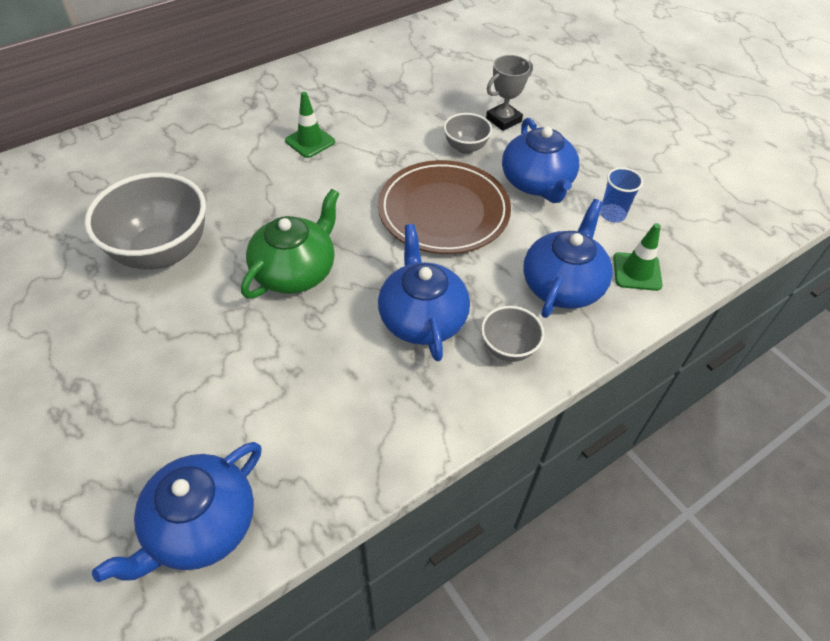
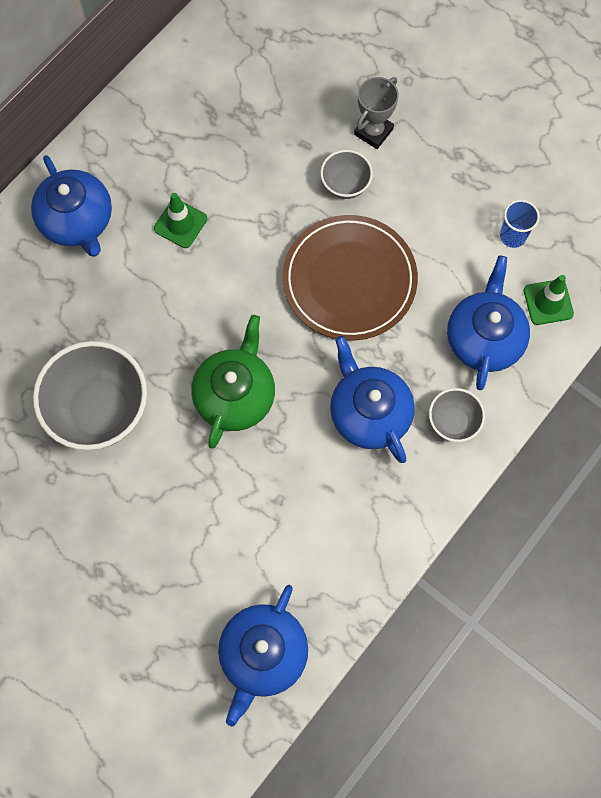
camera: 15 degrees left, 20 degrees up
blue teapot [502,118,579,203] -> blue teapot moved to [31,155,112,257]

